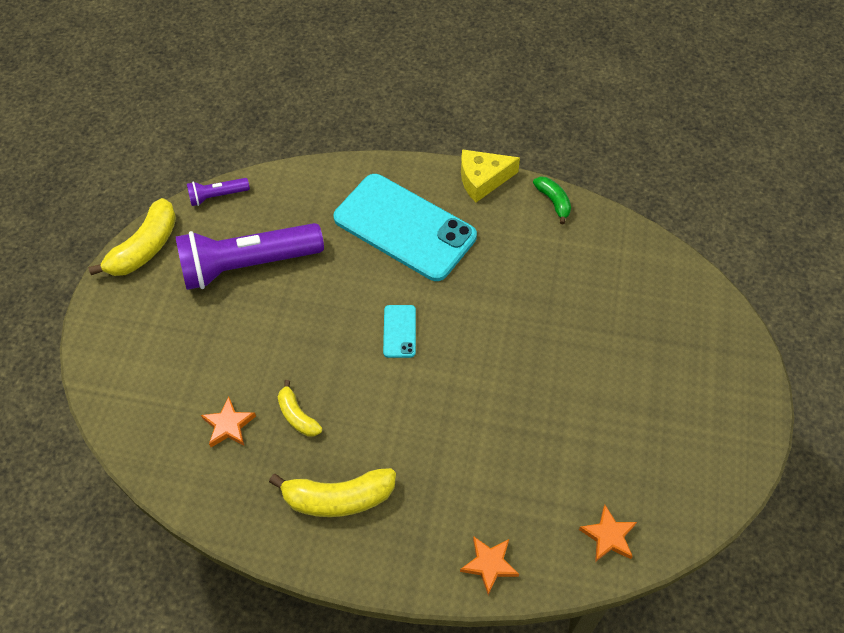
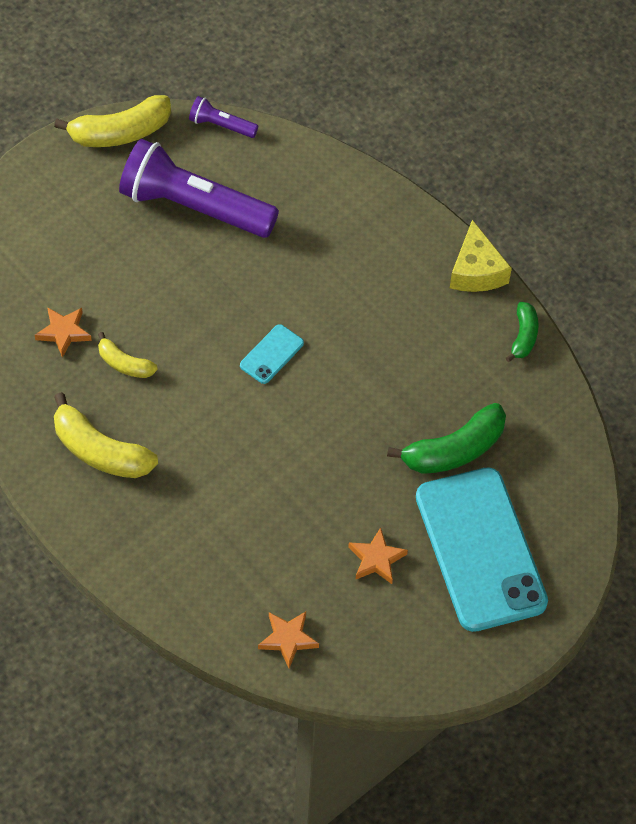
camera: 35 degrees right, 0 degrees up
yellow banana [278,380,322,437] -> yellow banana turned 60 degrees counterclockwise [98,332,158,378]
turquoise phone [333,174,477,281] -> turquoise phone moved to [416,468,548,632]
orange star [460,536,519,595] -> orange star moved to [348,527,408,584]
yellow cheese [461,149,520,202] -> yellow cheese turned 120 degrees counterclockwise [450,220,512,292]
none -> green banana [387,403,506,474]

